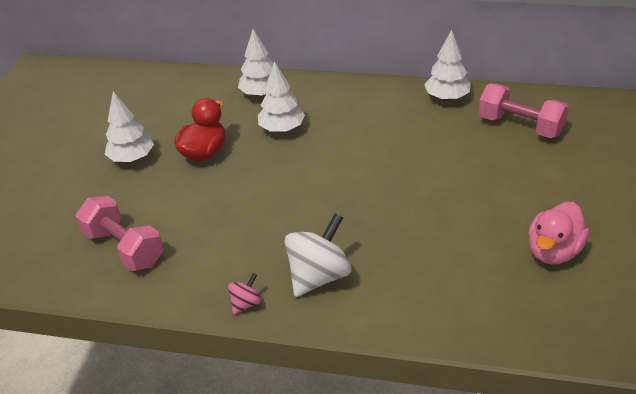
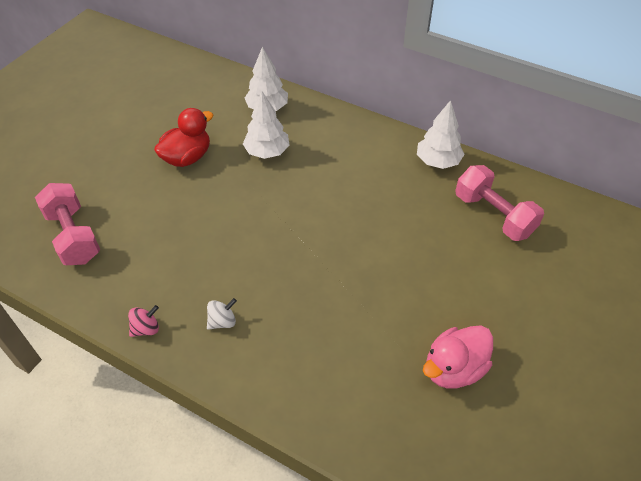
camera: 15 degrees right, 10 degrees up
white tree [104,91,154,162] -> none
white spinning top [285,213,352,297] -> white spinning top [207,298,237,330], size x0.49

